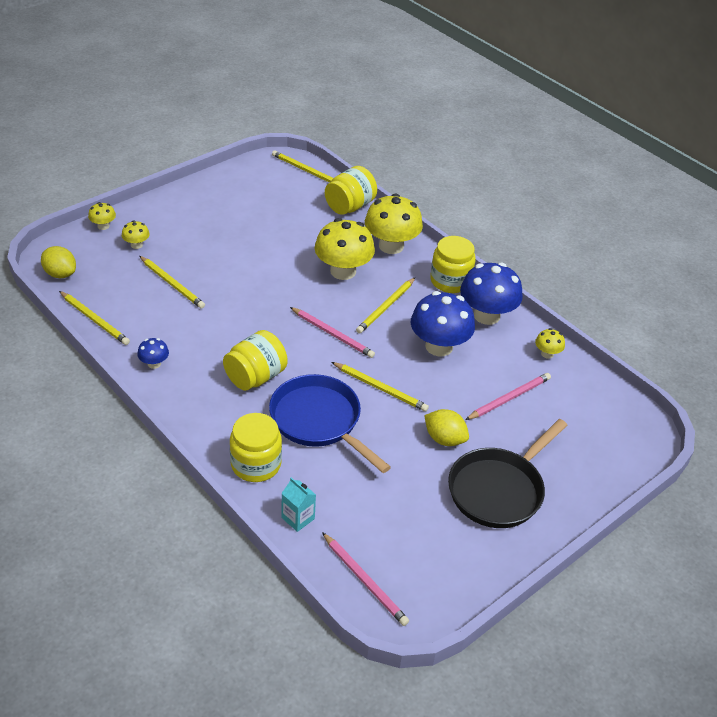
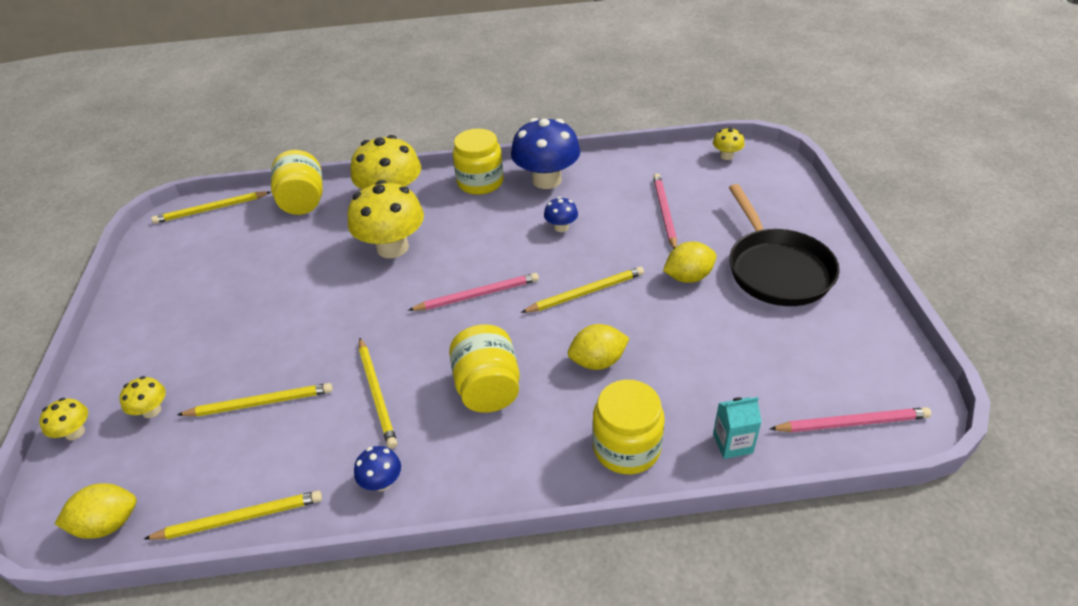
camera: 50 degrees left, 0 degrees up
blue pan [269,374,391,473] -> yellow lemon [568,324,630,370]
yellow pencil [356,277,416,334] -> yellow pencil moved to [359,338,397,449]
blue mushroom [411,291,475,356] -> blue mushroom [544,197,578,232], size x0.46
yellow mushroom [535,328,565,359] -> yellow mushroom moved to [713,127,745,160]

